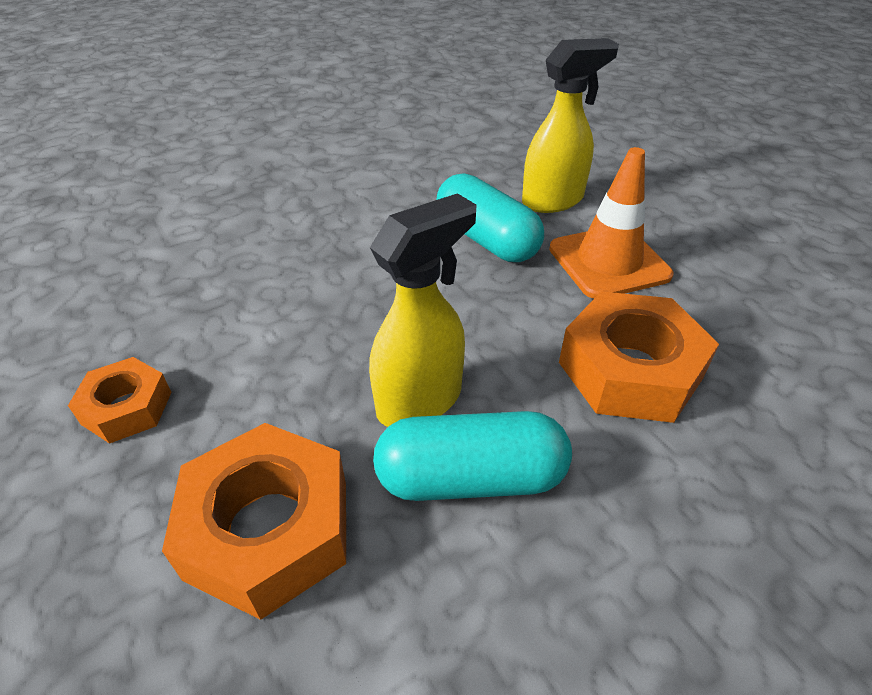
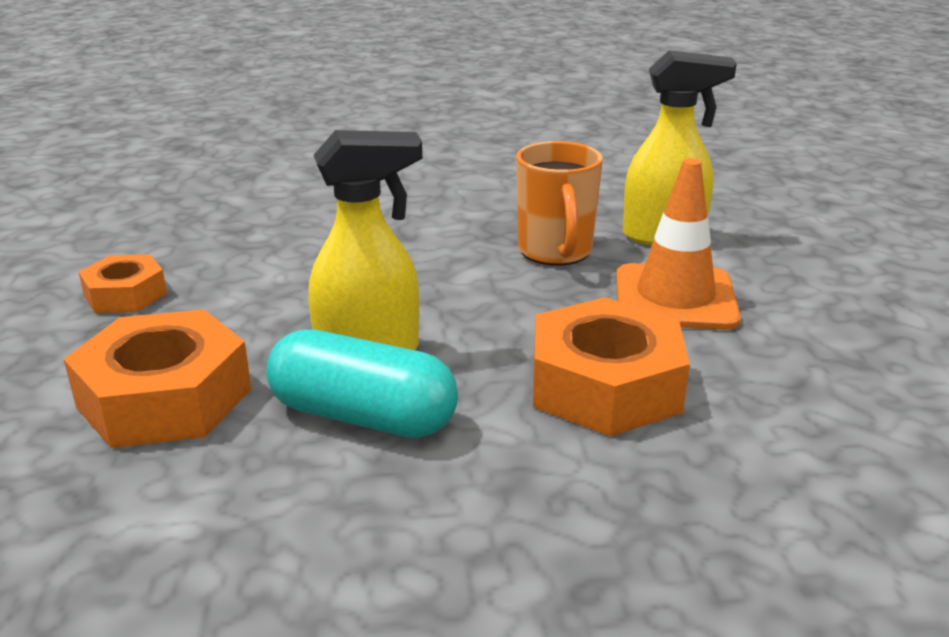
camera: 25 degrees right, 15 degrees down
turquoise capsule [436,173,544,262] -> orange mug [516,141,603,266]

